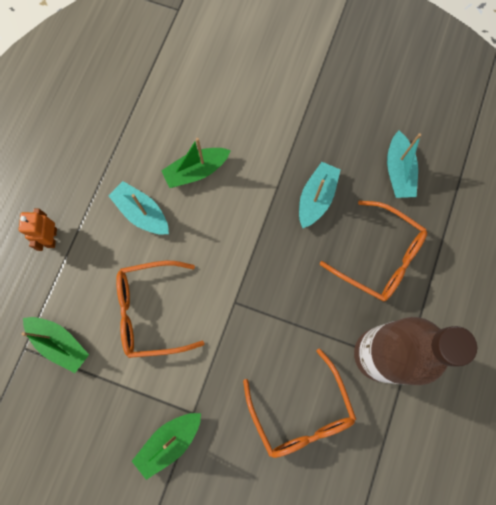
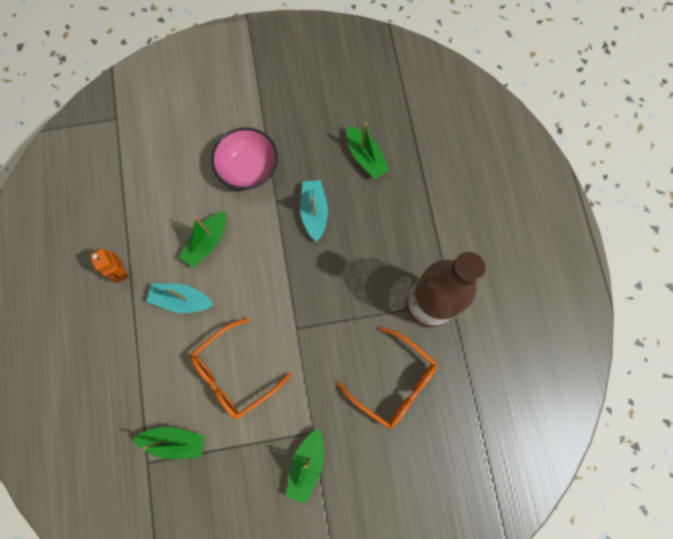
camera: 30 degrees left, 0 degrees up
orange robot [19,209,57,251] -> orange robot moved to [89,248,128,283]
orange glasses [320,201,427,302] -> none
turquoise boat [387,131,421,198] -> green boat [347,122,390,179]
none -> pink bowl [211,127,278,190]

